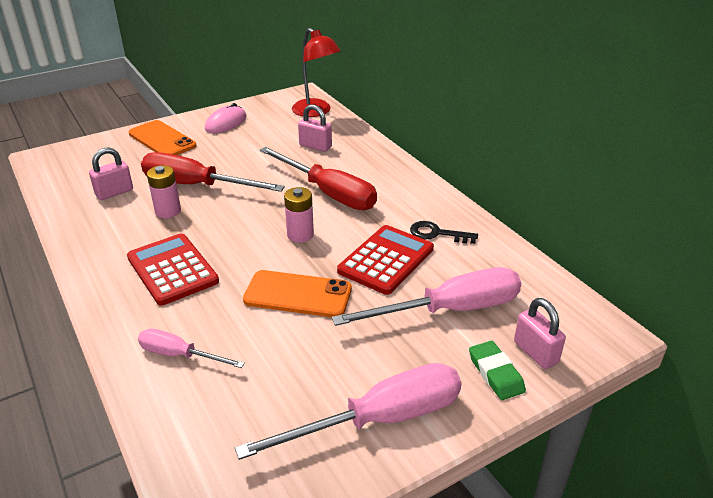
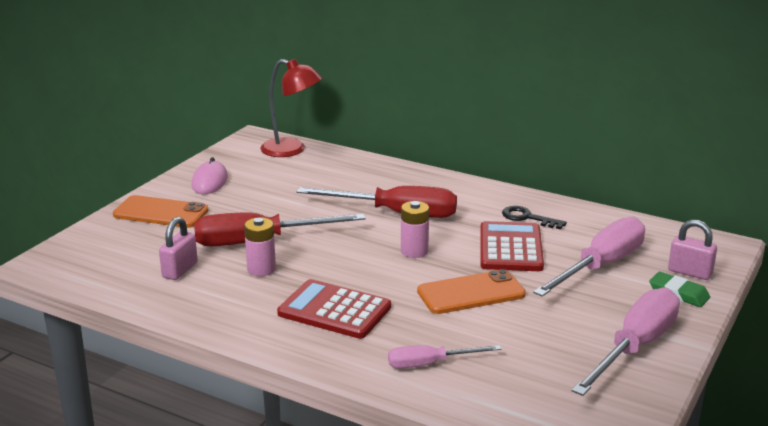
camera: 30 degrees left, 10 degrees down
pink padlock [298,104,332,152] -> none
black key [410,221,478,244] -> black key turned 45 degrees clockwise [502,206,567,229]

